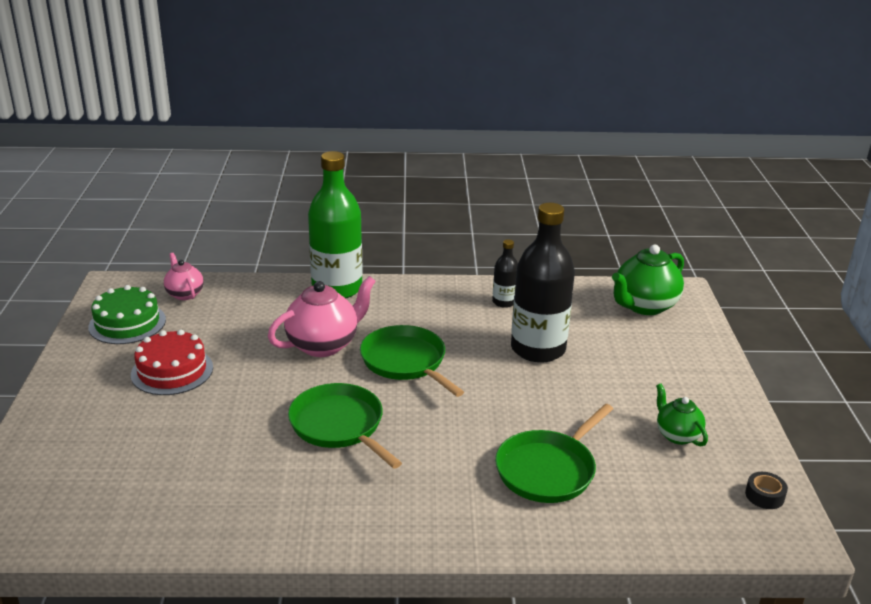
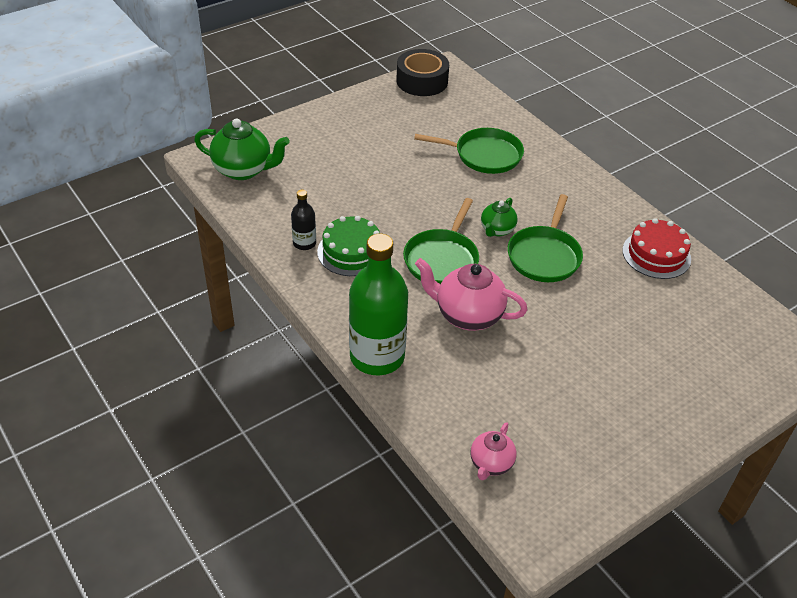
camera: 125 degrees left, 15 degrees up
green cake [88,285,166,344] -> green cake moved to [317,216,380,276]
red cake [131,330,213,395] -> red cake moved to [622,218,691,279]
black bottle [511,203,575,363] -> none
green teapot [656,383,708,447] -> green teapot moved to [481,198,518,237]
black tape [745,472,788,509] -> black tape [396,49,449,96], size x2.27

